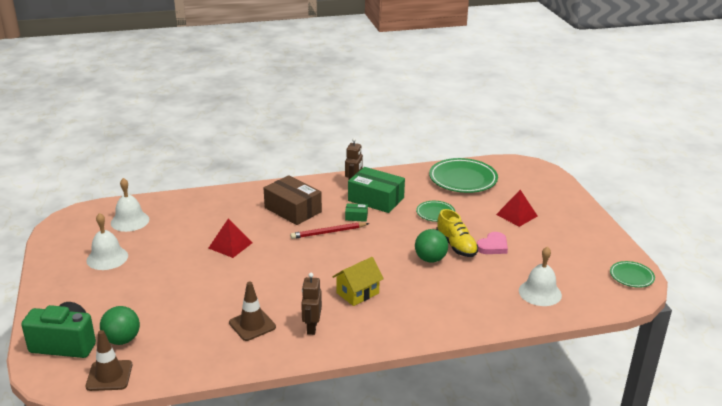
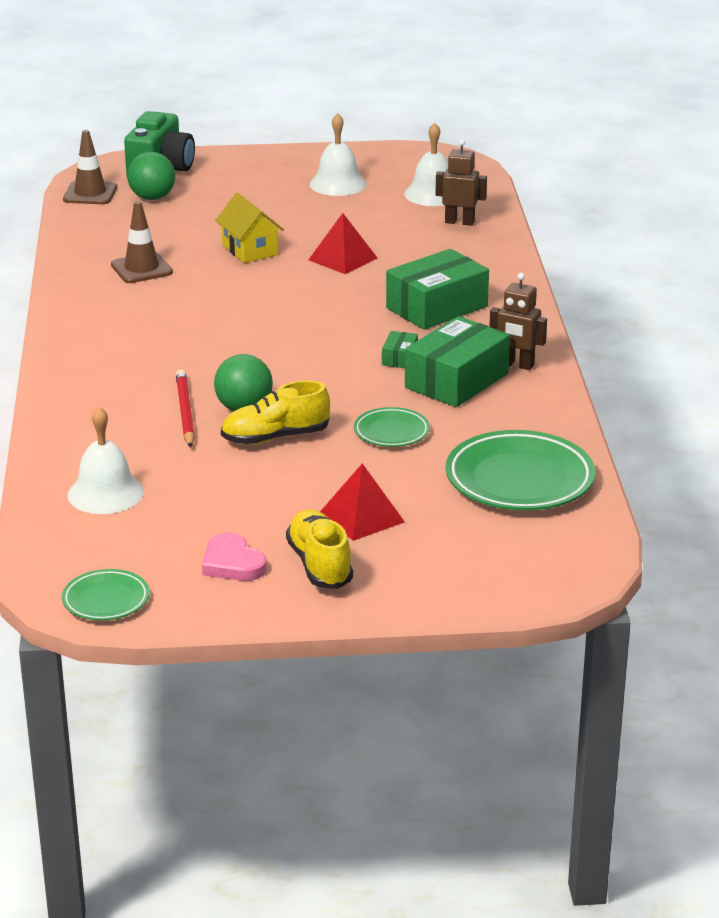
camera: 100 degrees right, 0 degrees up
brown box [264,175,322,225] -> green box [386,249,489,330]
red pencil [290,222,369,239] -> red pencil moved to [176,369,195,448]
brown robot [301,273,322,335] -> brown robot moved to [435,139,487,226]
yellow house [332,257,384,306] -> yellow house moved to [215,193,284,263]
pink heart [477,232,508,254] -> pink heart moved to [202,532,266,581]
none -> yellow shoe [286,509,353,589]

